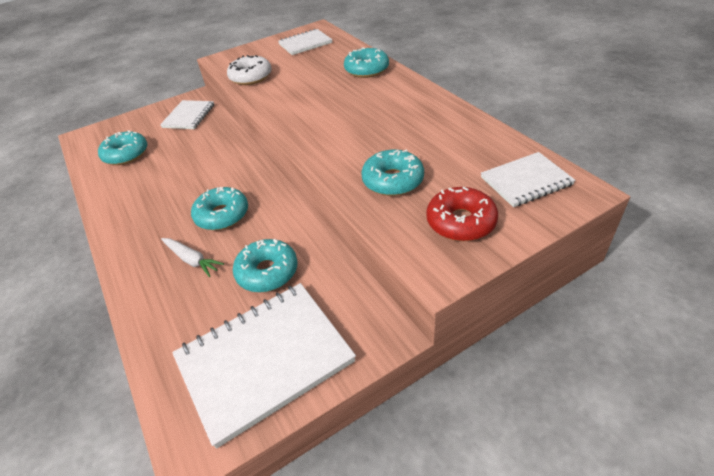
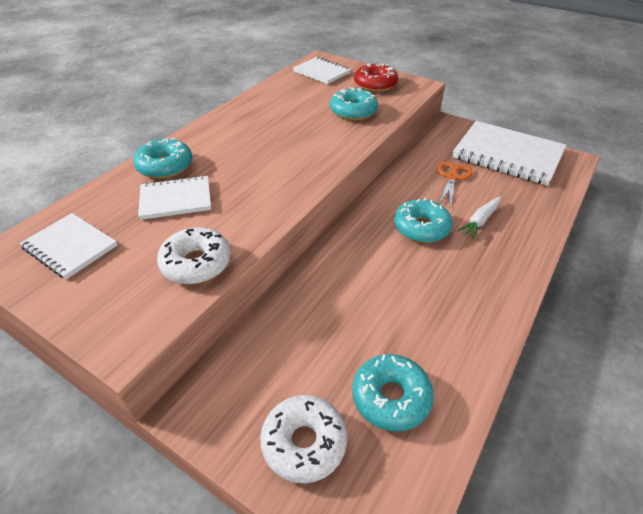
camera: 120 degrees left, 0 degrees up
white notebook [160,100,214,129] -> white notebook moved to [138,175,211,220]
white carrot [161,238,224,277] -> white carrot turned 150 degrees counterclockwise [457,196,501,239]
turquoise donut [233,239,298,292] -> orange scissors [437,162,472,205]
none -> white donut [260,395,347,484]

